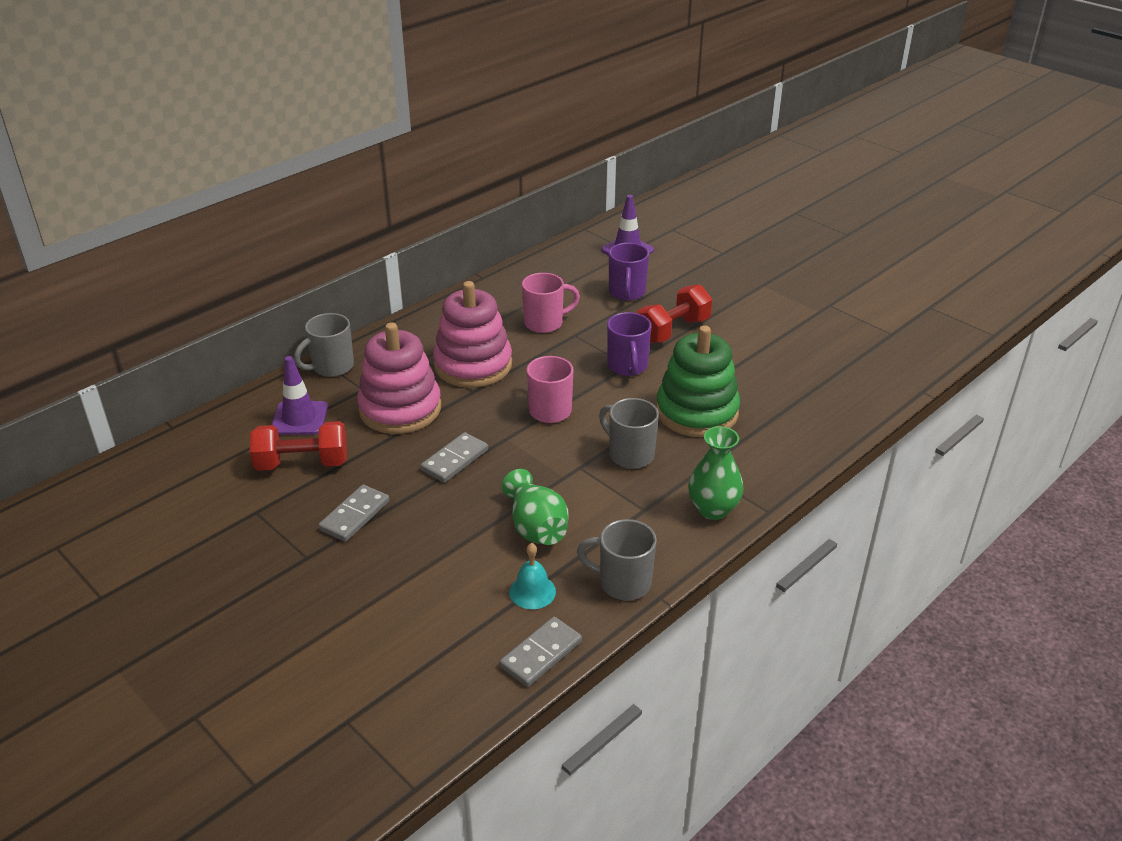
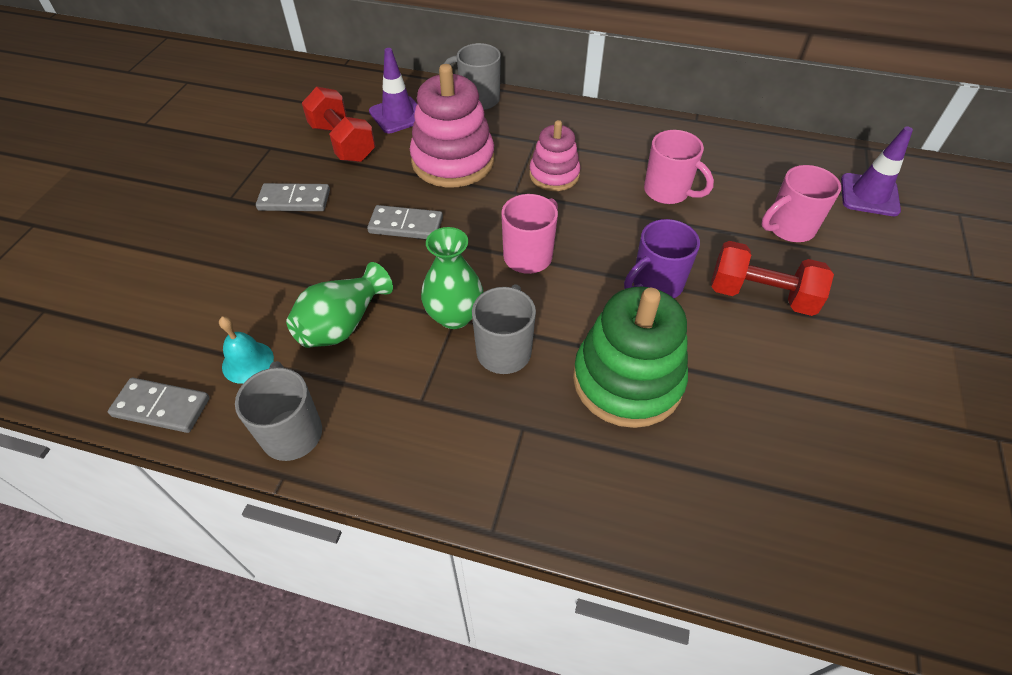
camera: 60 degrees right, 15 degrees up
pink stacking toy [433,281,512,388] -> pink stacking toy [529,120,580,191], size x0.59
purple mug [609,243,649,301] -> pink mug [761,165,841,242]
green vase [688,426,744,520] -> green vase moved to [421,227,484,329]

